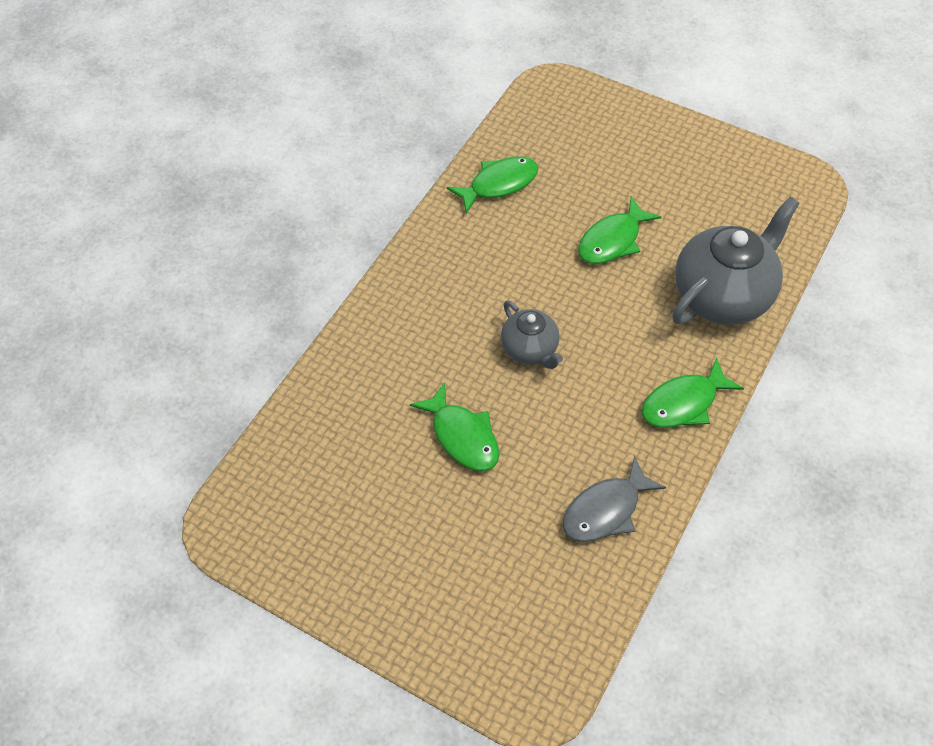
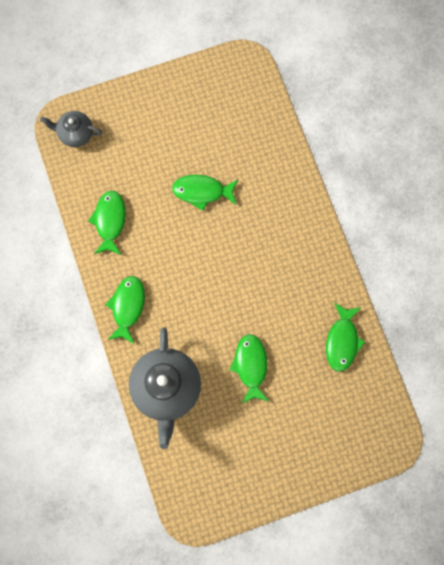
camera: 130 degrees right, 20 degrees up
grey teapot [501,300,563,369] -> grey teapot moved to [40,111,102,147]
grey fish [563,456,666,542] -> green fish [88,191,126,255]

